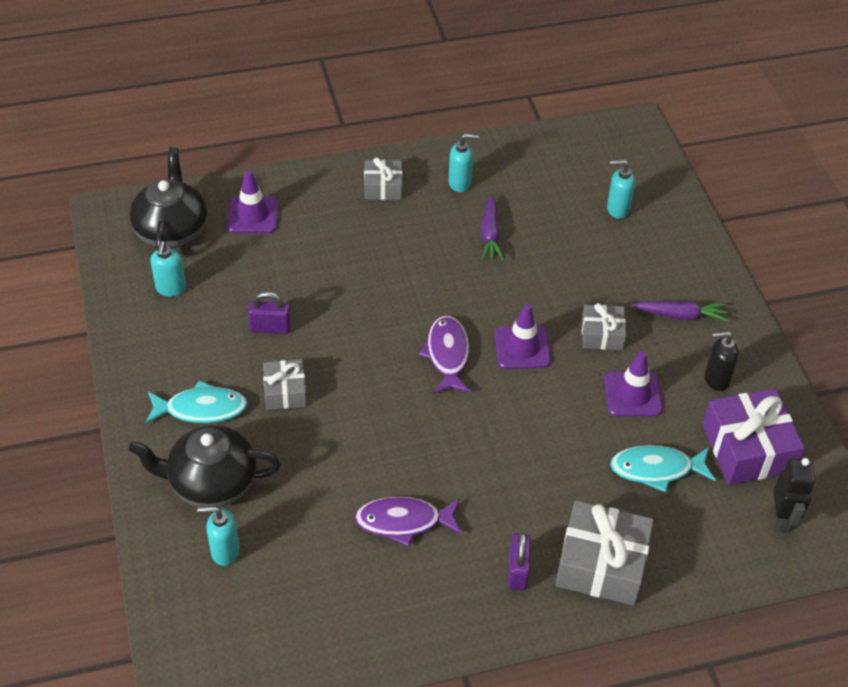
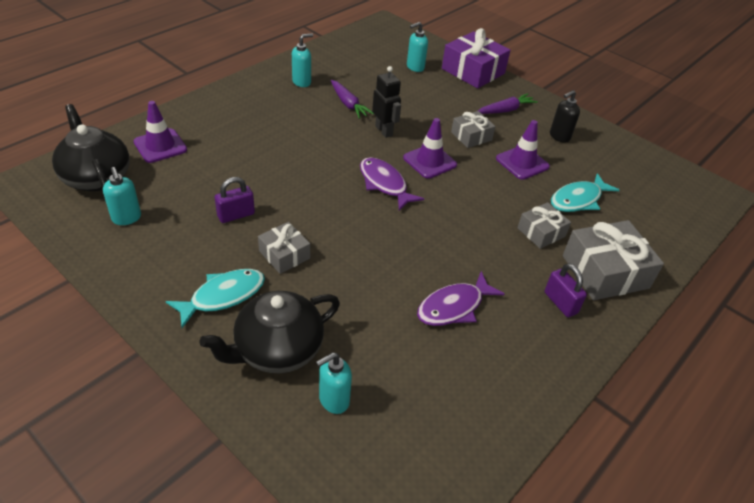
camera: 35 degrees left, 5 degrees down
grey gift [364,158,402,200] -> grey gift moved to [518,202,571,249]
purple gift [702,389,805,485] -> purple gift moved to [442,28,511,88]
black robot [773,458,815,532] -> black robot moved to [372,66,401,138]

